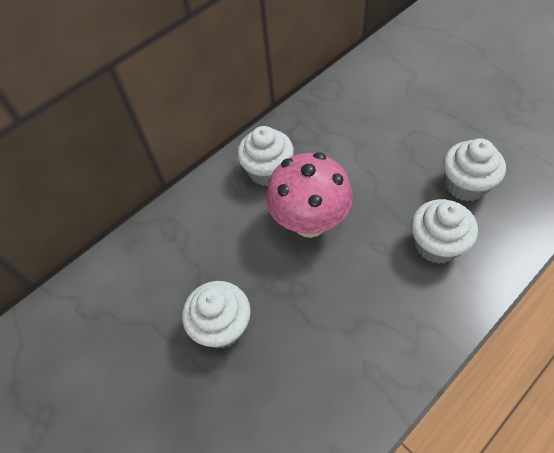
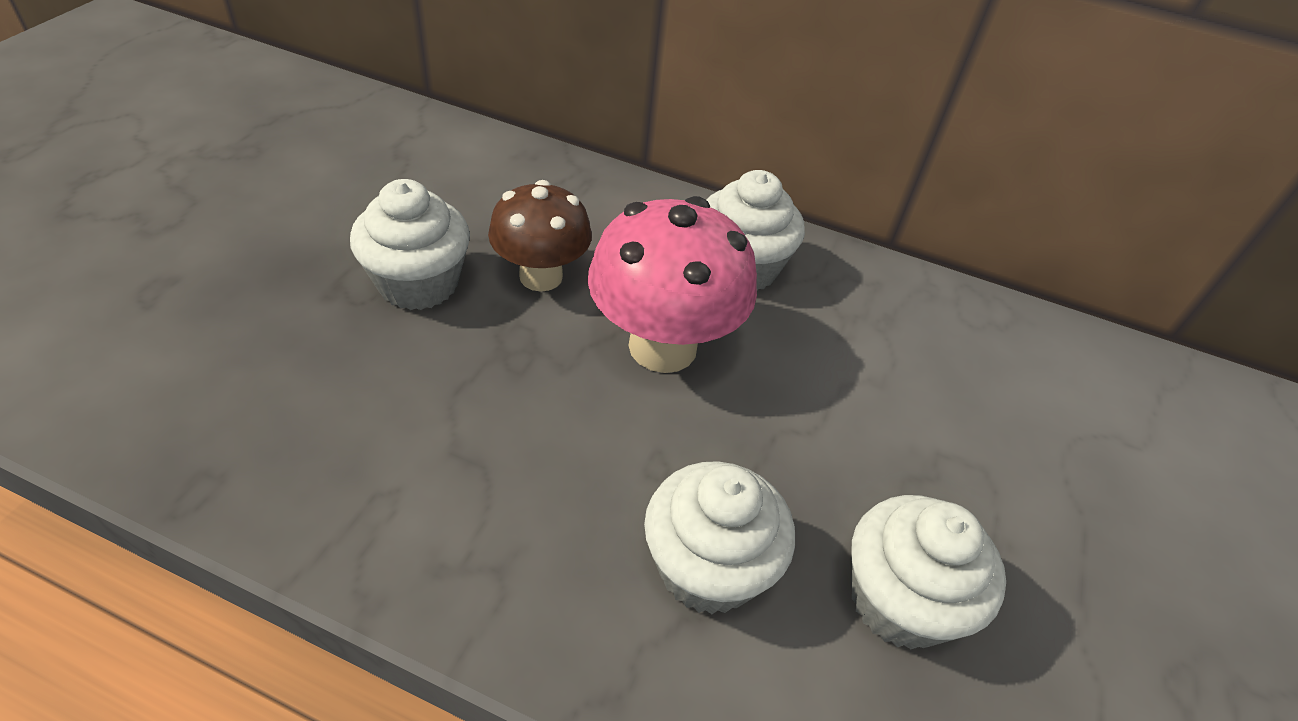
camera: 55 degrees right, 10 degrees down
none -> brown mushroom [488,180,592,292]

